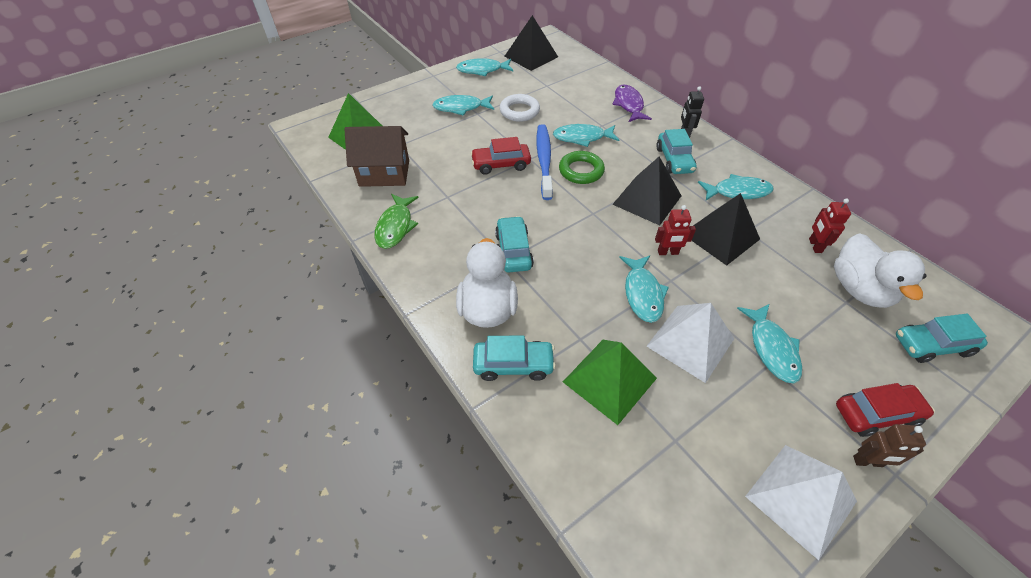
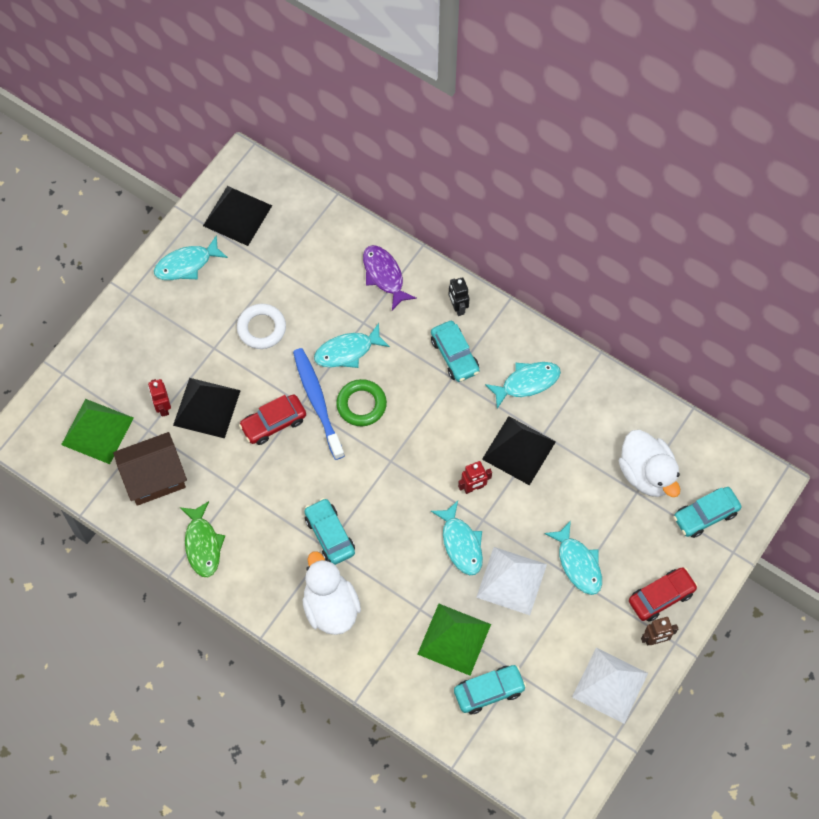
camera: 20 degrees left, 15 degrees up
turquoise fish [432,95,494,116] -> none
turquoise car [473,336,556,381] -> turquoise car moved to [454,665,527,714]
black pyramid [612,157,682,225] -> black pyramid moved to [173,378,241,438]
red robot [809,198,851,253] -> red robot moved to [148,379,171,417]

